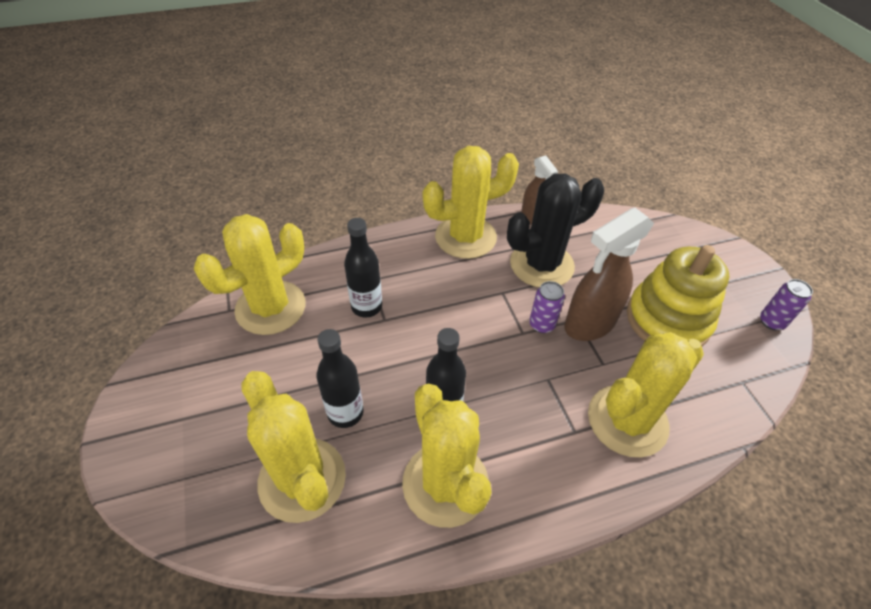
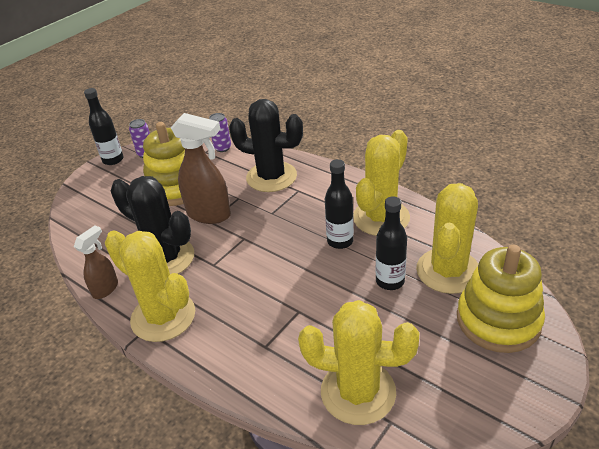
camera: 120 degrees left, 10 degrees down
black bottle [344,218,382,318] -> black bottle moved to [84,88,124,165]
purple can [529,281,565,333] -> purple can moved to [209,113,231,152]
yellow cactus [588,332,704,457] -> black cactus [229,99,303,192]
none -> yellow stacking toy [457,245,545,353]

